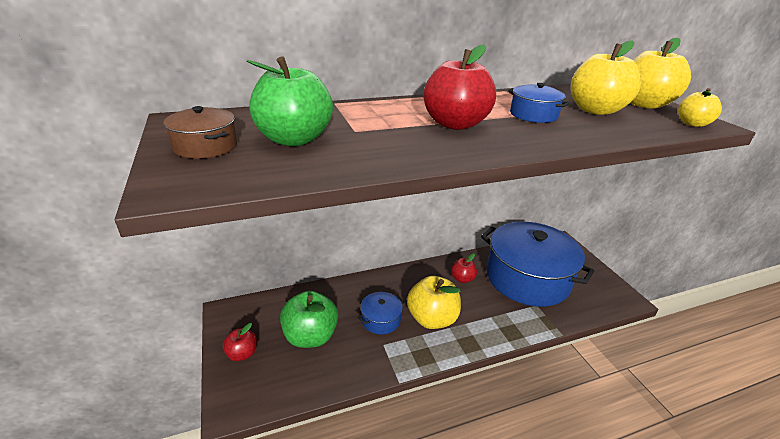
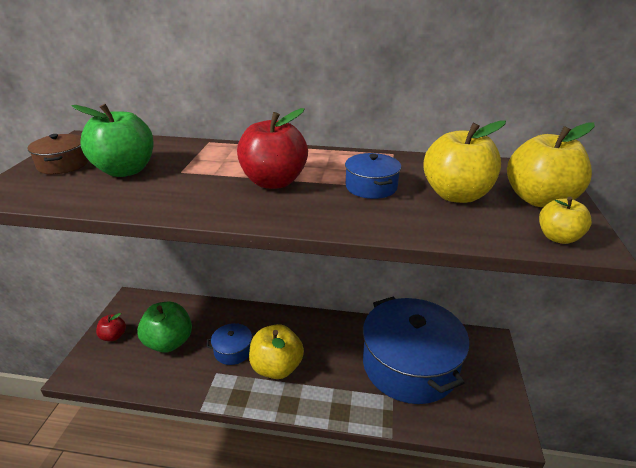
camera: 30 degrees right, 0 degrees up
red apple [451,254,477,283] -> none

